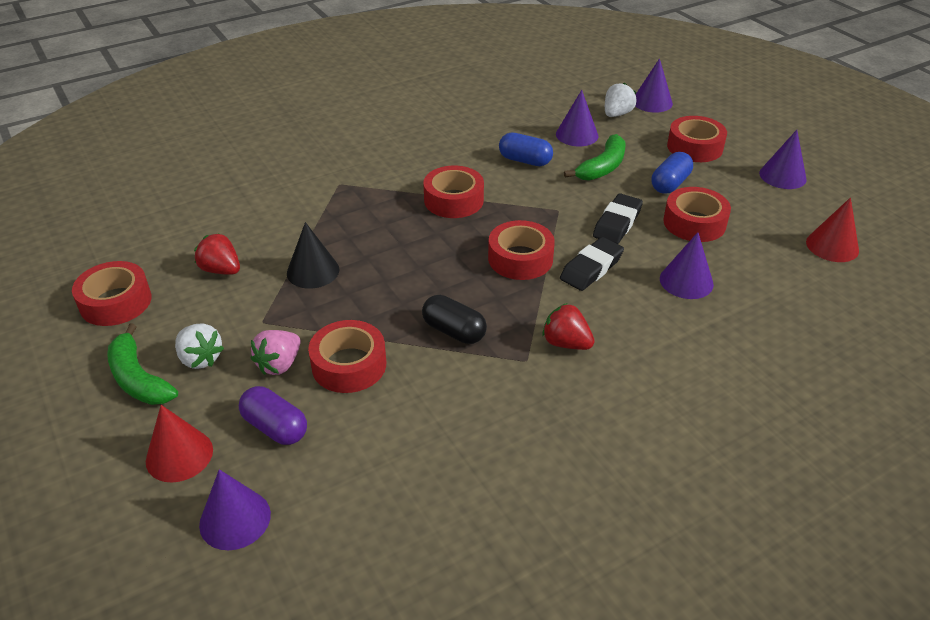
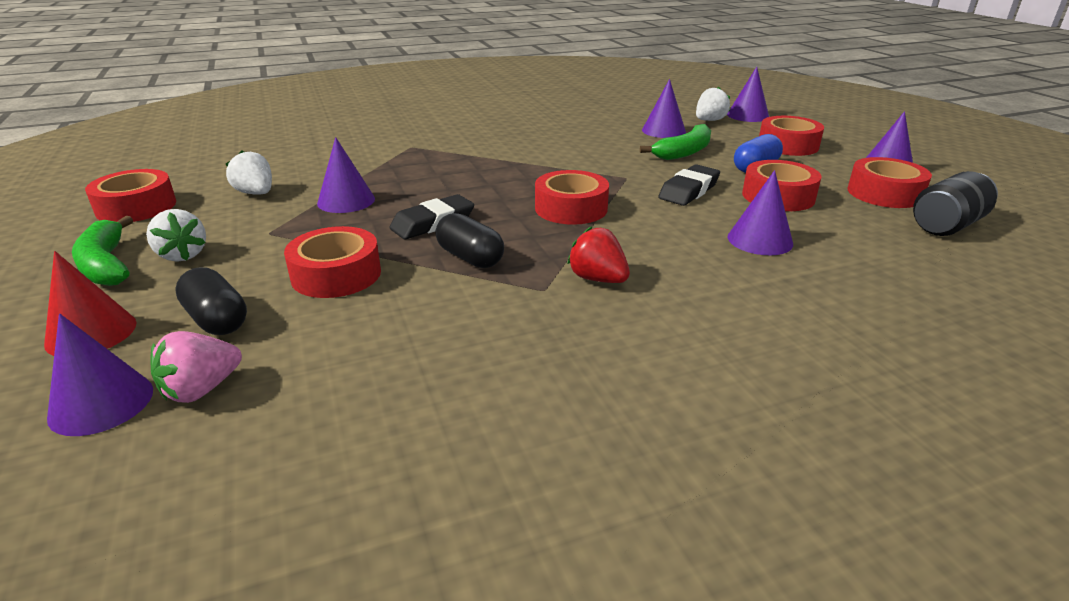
camera: 10 degrees right, 10 degrees down
red strawberry [194,233,240,275] -> white strawberry [226,151,272,195]
purple capsule [239,386,307,445] -> black capsule [175,267,247,335]
pink strawberry [251,330,301,375] -> pink strawberry moved to [150,331,242,403]
black cone [287,222,339,289] -> purple cone [317,137,375,213]
red tape [424,166,484,218] -> red tape moved to [848,157,932,208]
blue capsule [499,133,553,166] -> none
black eraser [560,237,624,291] -> black eraser moved to [389,194,474,239]
red cone [806,198,859,262] -> black can [913,171,998,236]

